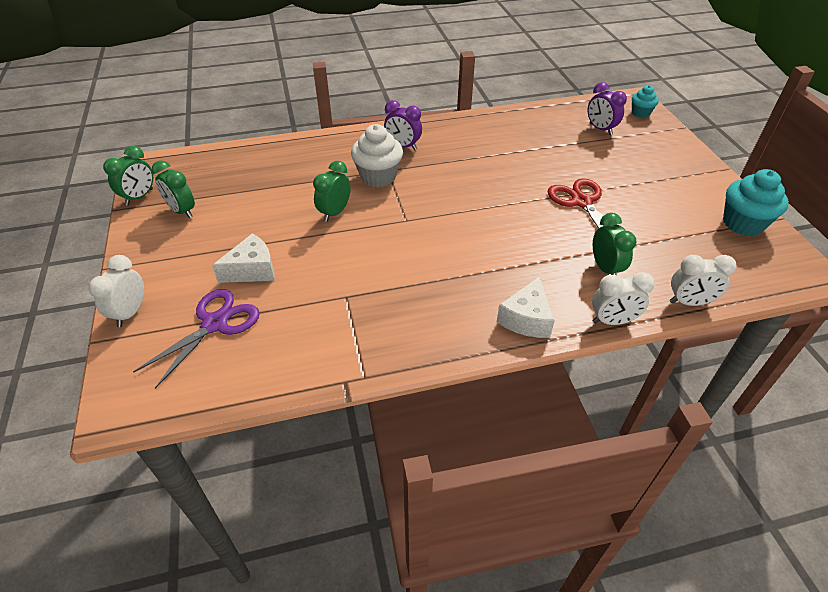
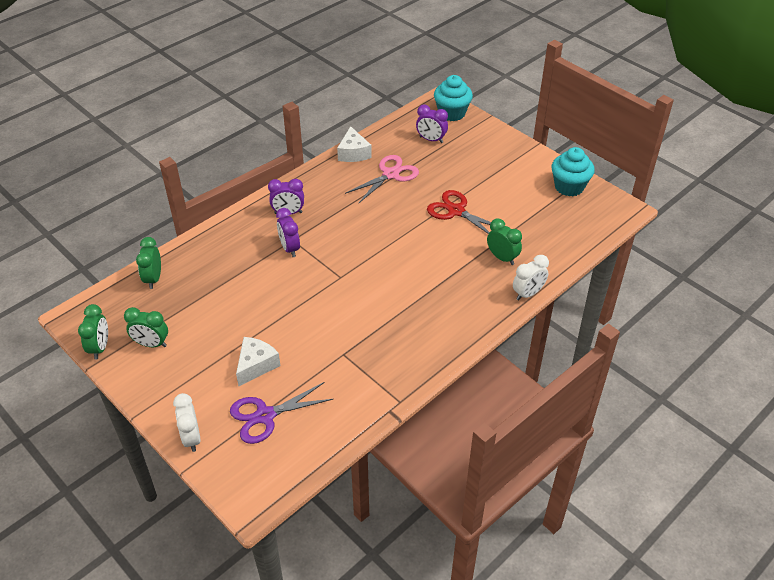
camera: 30 degrees left, 0 degrees up
purple scissors [133,289,260,389] -> purple scissors turned 120 degrees counterclockwise [230,382,333,444]
green clock [313,161,351,222] -> green clock moved to [136,237,161,289]
white cupcake [351,124,403,187] -> purple clock [276,208,300,257]
white cheese [497,276,555,338] -> white cheese moved to [337,126,372,162]
turquoise cupcake [632,85,659,118] -> turquoise cupcake [434,75,473,121], size x1.73
white clock [670,255,737,306] -> none
none -> pink scissors [345,155,419,203]

